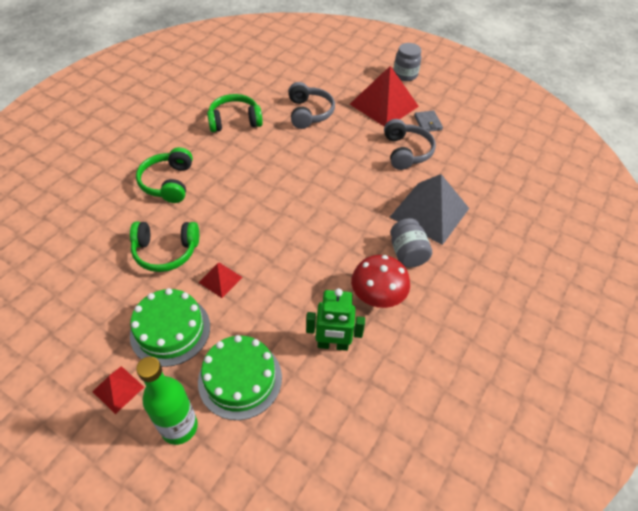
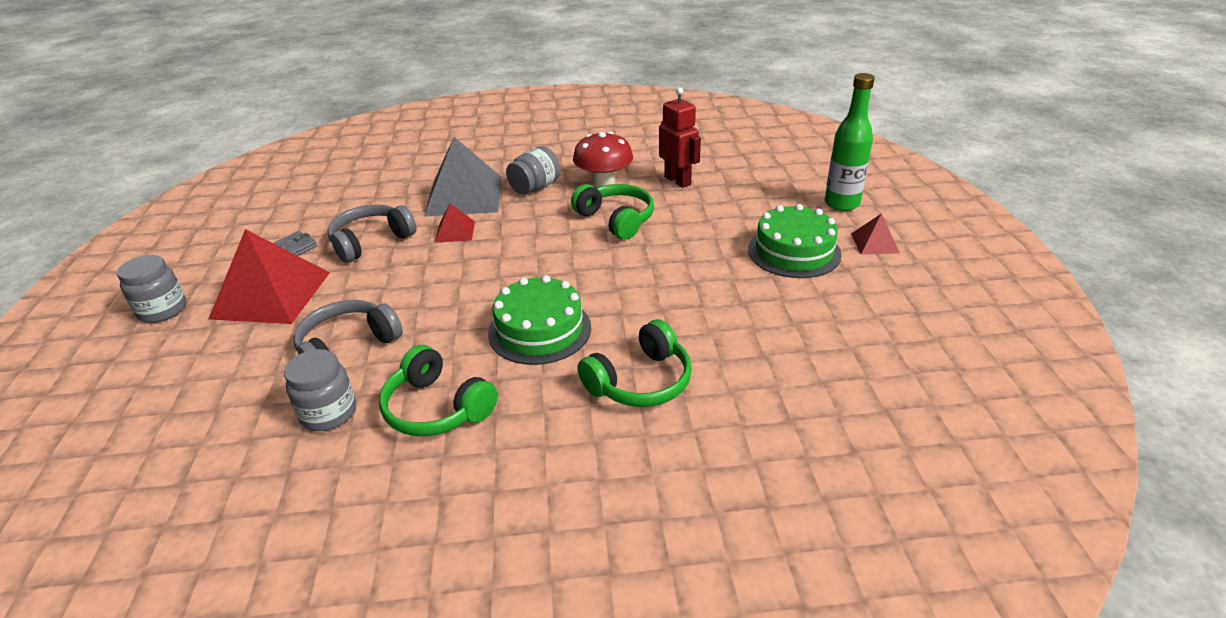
camera: 125 degrees left, 15 degrees down
green headphones [130,222,199,272] -> green headphones moved to [571,184,654,240]
green cake [198,335,282,420] -> green cake moved to [488,275,591,365]
red pyramid [199,262,243,298] -> red pyramid moved to [435,204,475,243]
green robot [306,288,365,351] -> red robot [659,87,701,188]
none -> grey jar [284,349,356,431]

